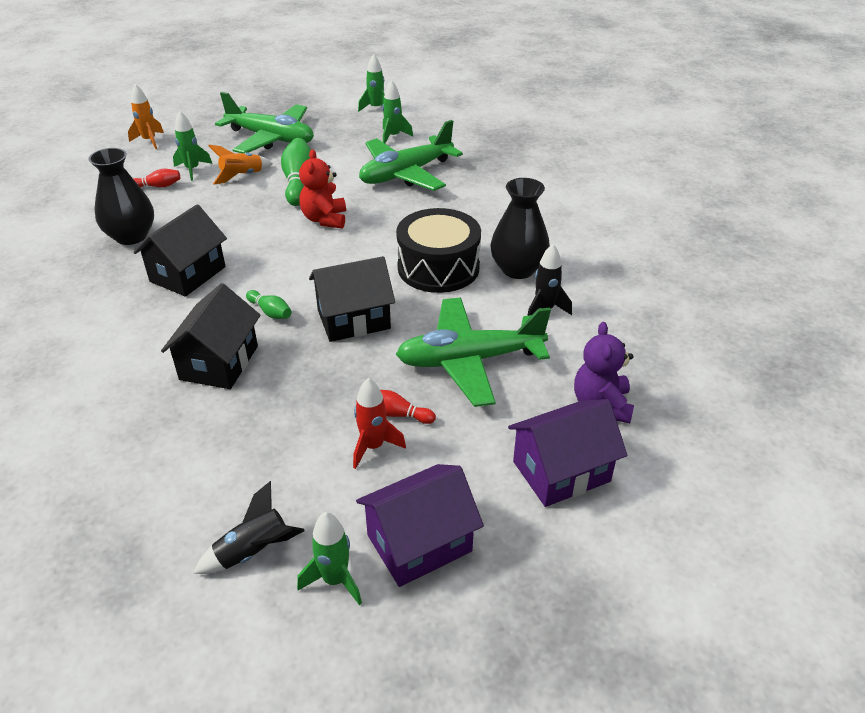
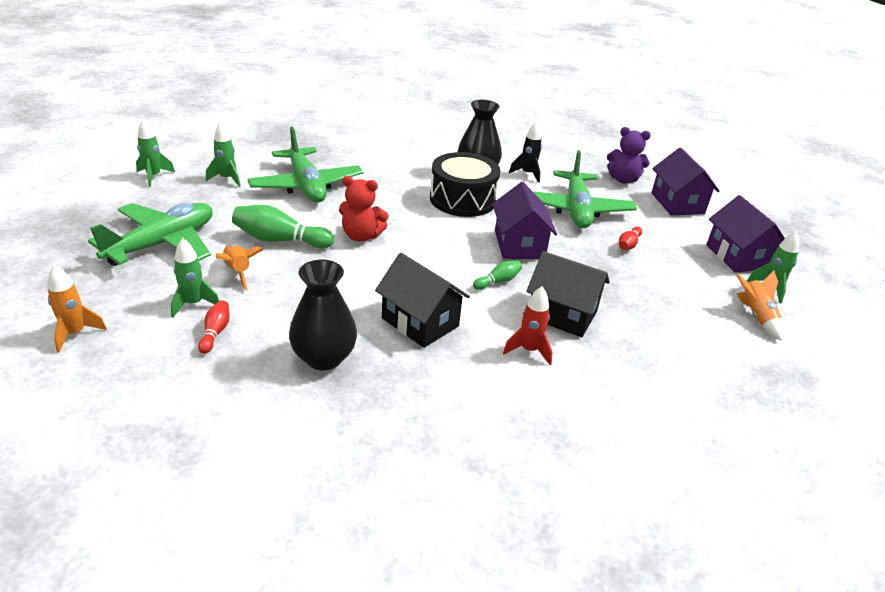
camera: 80 degrees left, 5 degrees down
black rocket [194,481,305,574] -> orange rocket [736,271,783,341]
black house [309,256,395,342] -> purple house [493,182,557,259]
red rocket [353,378,406,469] -> red rocket moved to [503,286,553,365]

